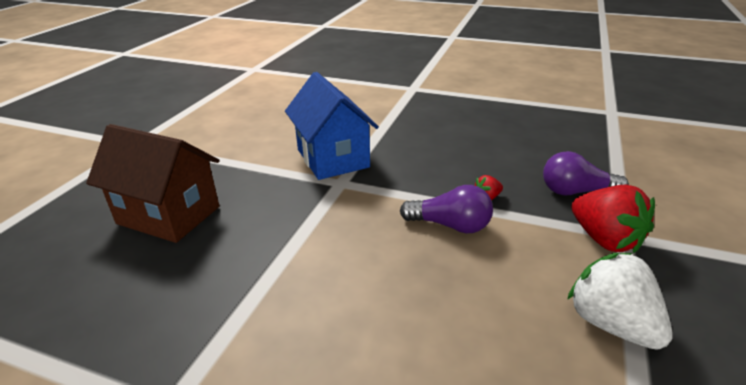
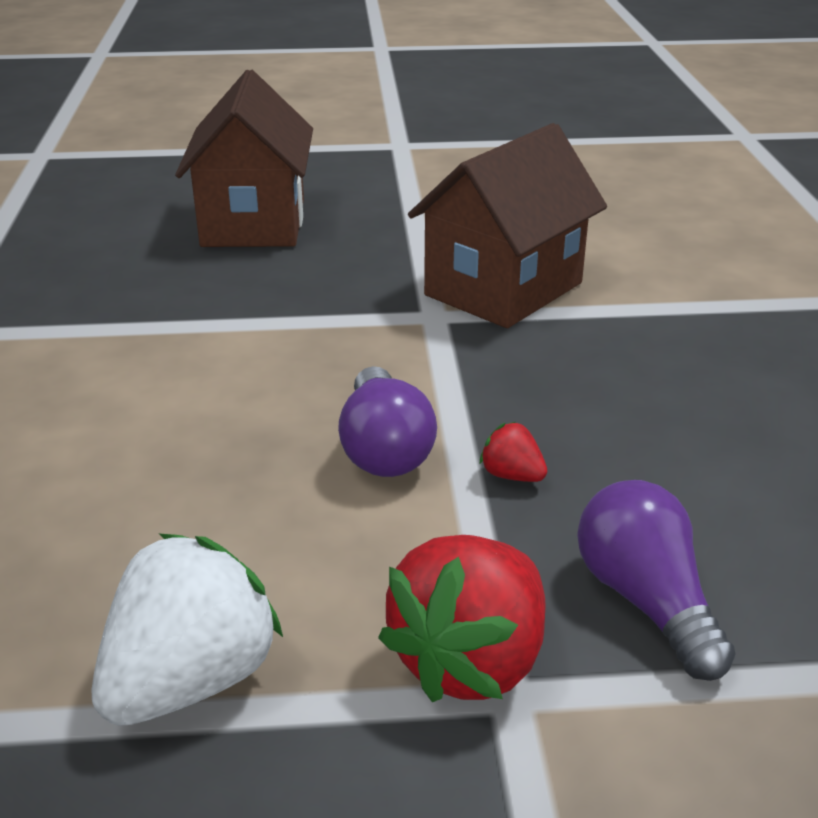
camera: 65 degrees right, 0 degrees up
blue house [285,72,379,180] -> brown house [408,123,607,328]

